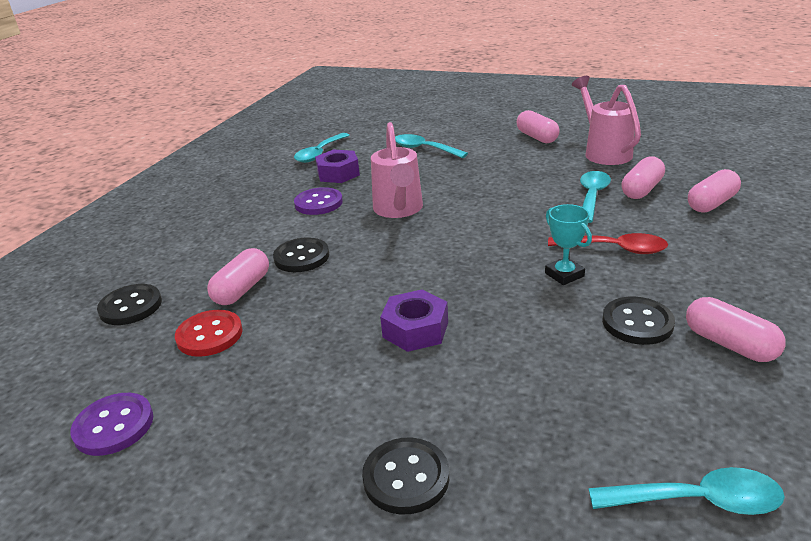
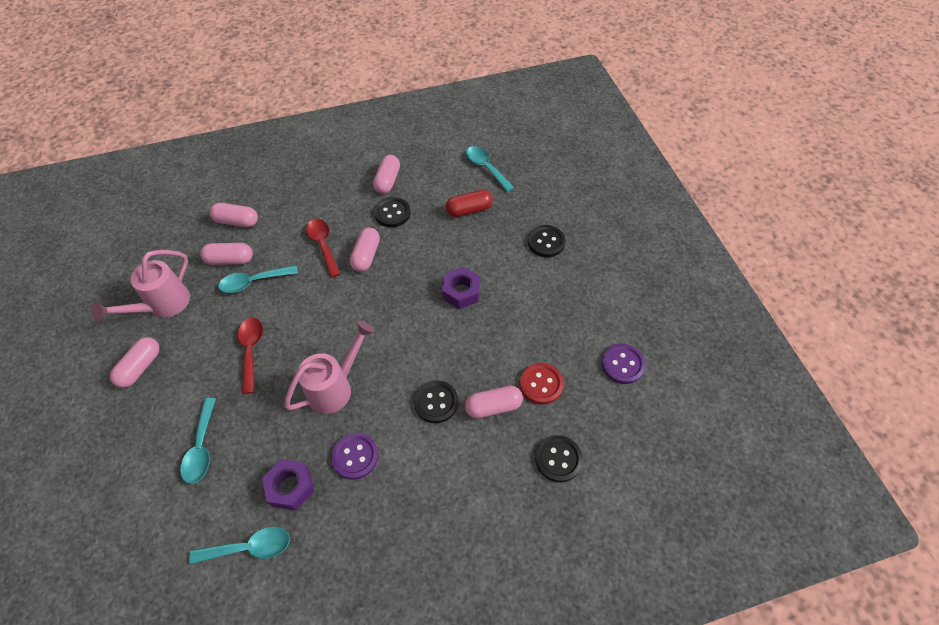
camera: 130 degrees left, 25 degrees up
turquoise trophy [545,204,592,285] -> pink capsule [350,228,380,272]
none -> red spoon [238,318,263,394]
none -> red capsule [446,190,493,217]

